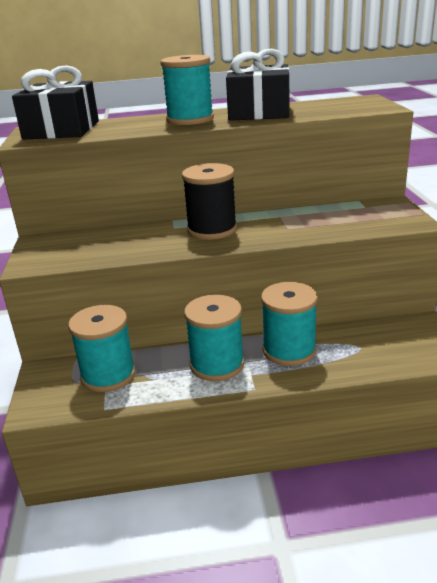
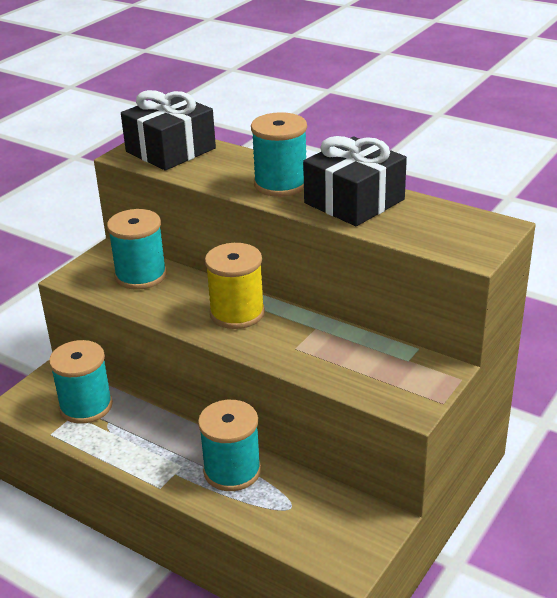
camera: 40 degrees right, 5 degrees up
black spool [182,163,237,240] -> yellow spool [205,243,265,329]
turquoise spool [184,295,244,381] -> turquoise spool moved to [107,209,167,290]

